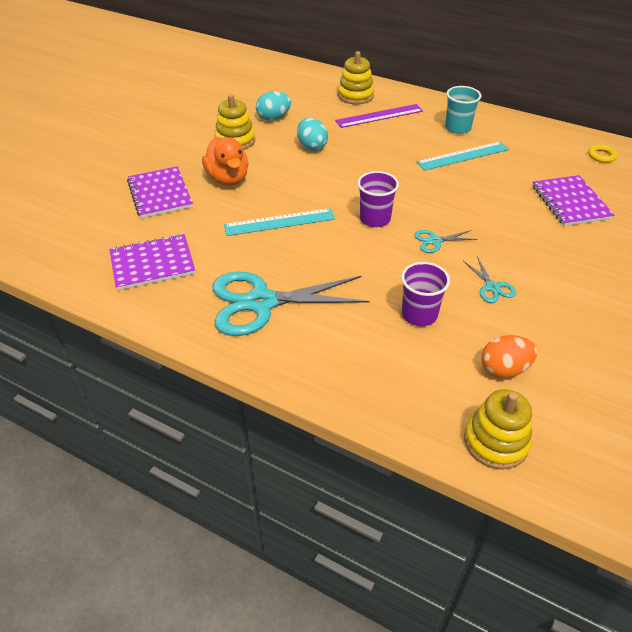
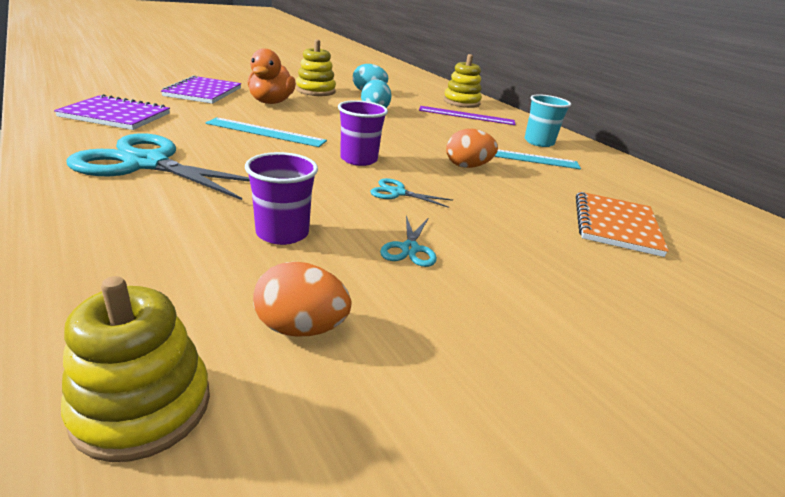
camera: 25 degrees right, 15 degrees down
purple notebook [532,175,615,226] -> orange notebook [576,191,669,257]
yellow ring [588,144,618,163] -> none
none -> orange egg [446,129,498,168]

